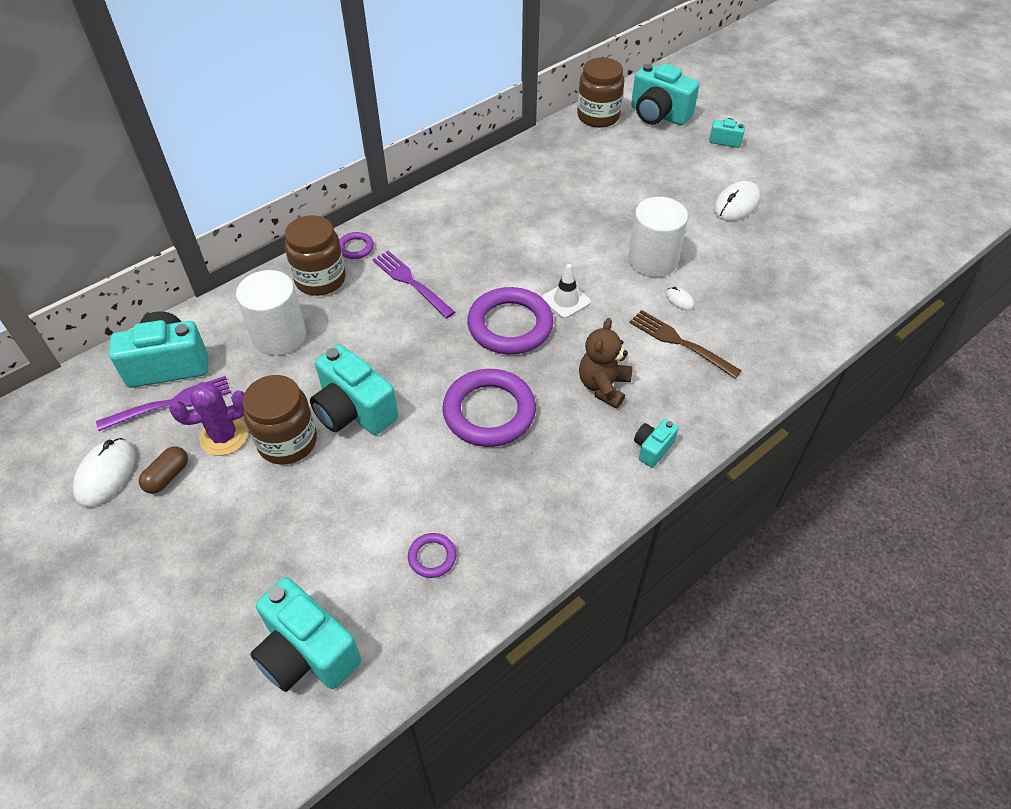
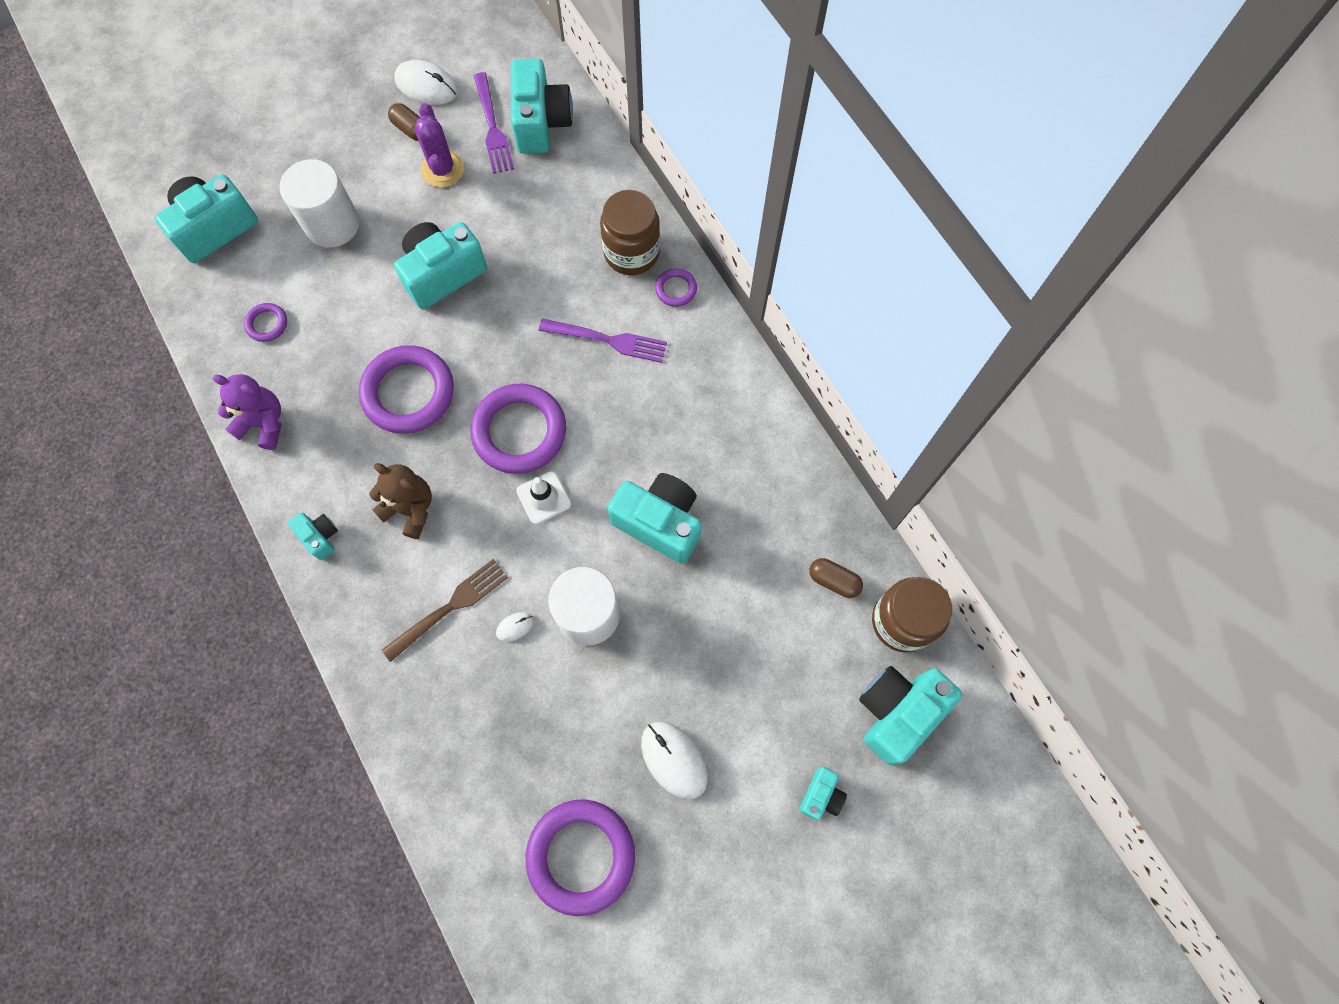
camera: 100 degrees right, 20 degrees up
white cylinder [236,270,306,356] -> white cylinder moved to [280,159,359,248]
brown jar [243,375,317,465] -> none
purple fork [372,251,455,319] -> purple fork turned 45 degrees clockwise [539,319,667,363]
none -> purple teddy bear [213,374,281,450]
none -> purple ring [526,799,635,916]
none -> turquoise camera [608,473,702,564]
none -> brown capsule [809,558,863,598]

